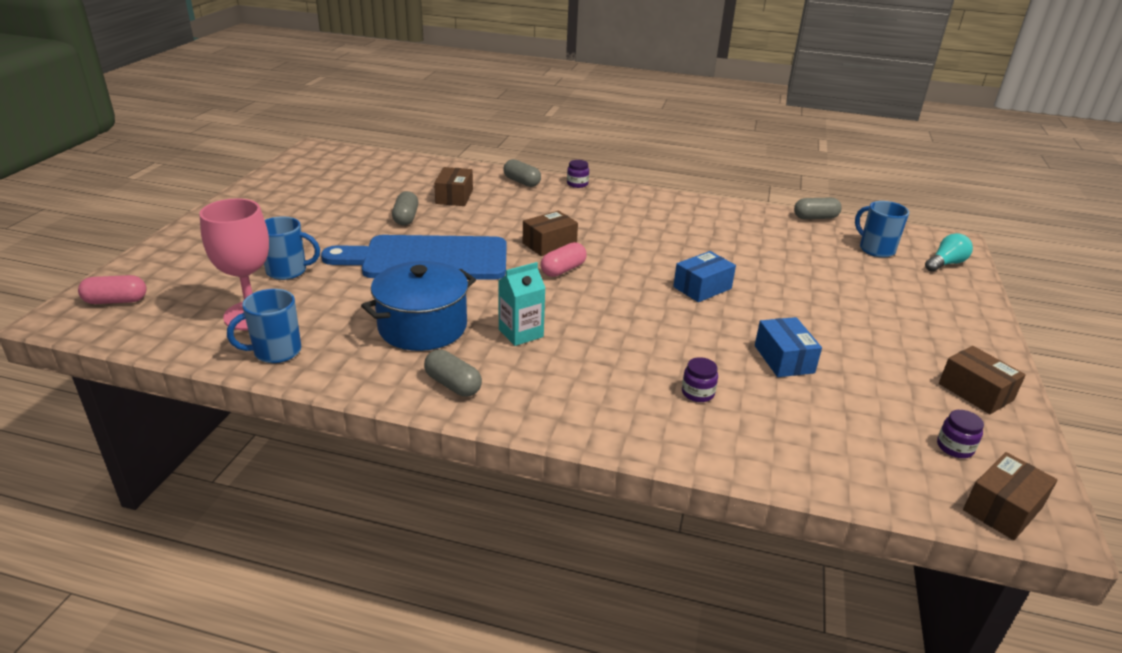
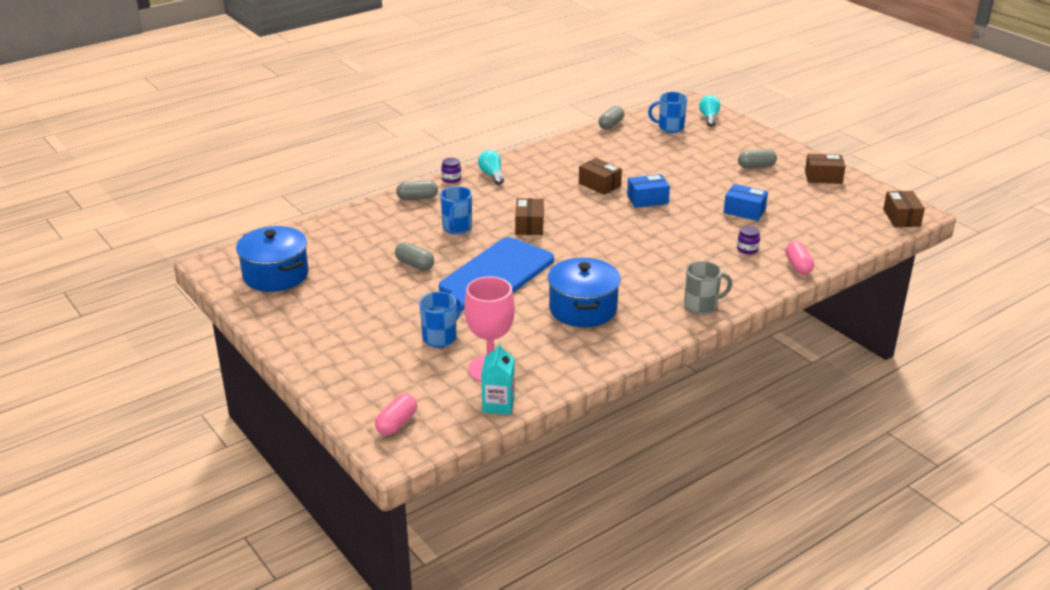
camera: 50 degrees left, 0 degrees up
blue mug [227,289,301,363] -> blue mug moved to [440,186,472,234]
grey capsule [424,349,482,397] -> grey capsule moved to [738,149,777,168]
brown box [434,167,473,206] -> brown box moved to [579,158,622,195]
turquoise carton [498,262,545,346] -> turquoise carton moved to [481,343,515,415]
pink capsule [541,242,587,277] -> pink capsule moved to [785,241,814,275]
blue box [673,251,736,302] -> blue box turned 75 degrees clockwise [627,174,670,208]
purple jar [937,410,984,458] -> none
none -> blue pot [236,226,309,292]
none -> turquoise light bulb [478,150,504,185]
none -> grey mug [684,261,732,315]

